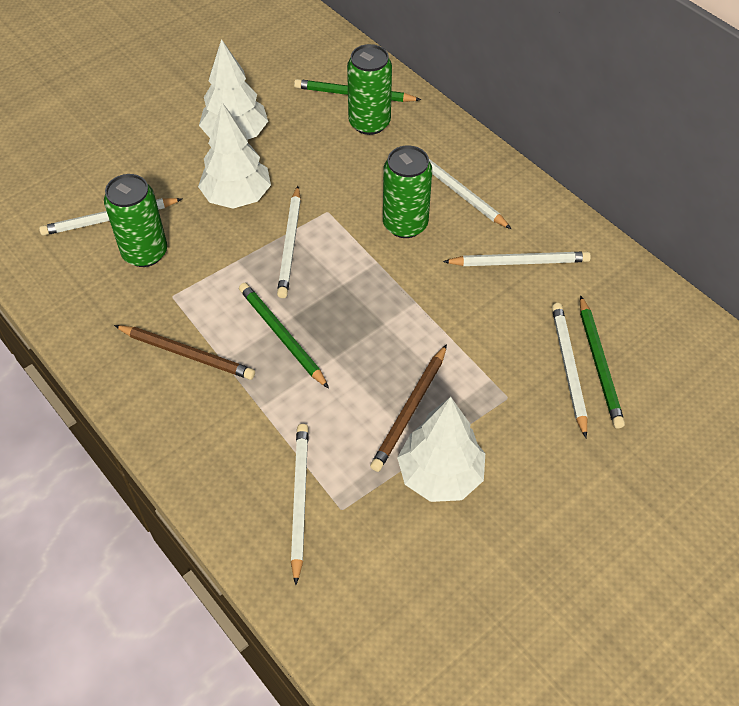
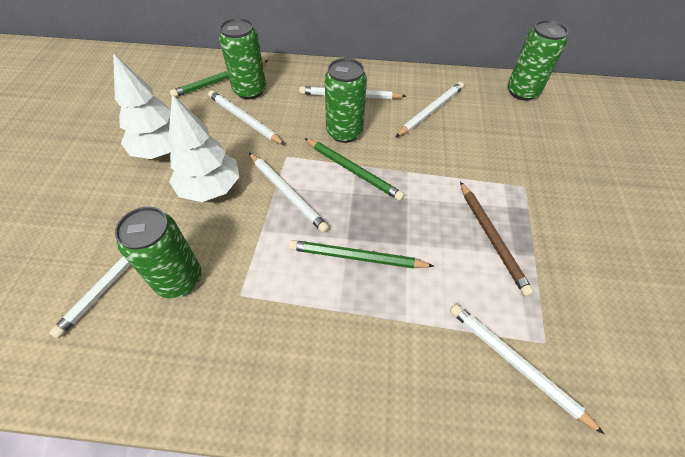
camera: 45 degrees left, 0 degrees up
brown pencil [114,325,255,380] -> none
white tree [397,397,485,502] -> none
white pencil [552,303,587,438] -> white pencil moved to [208,90,285,145]
green pencil [580,295,625,428] -> green pencil moved to [305,138,404,201]
none -> green can [508,20,569,101]

